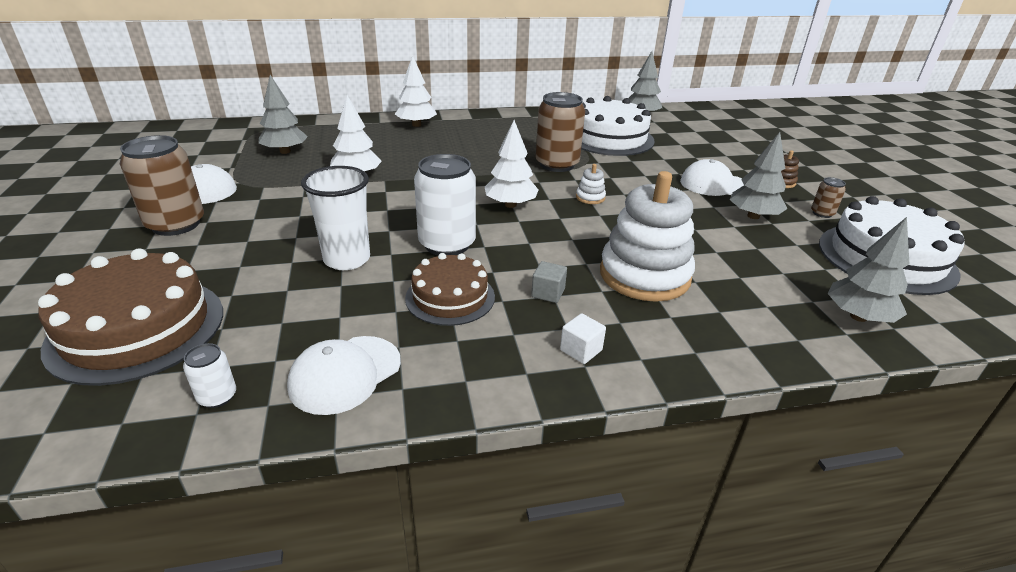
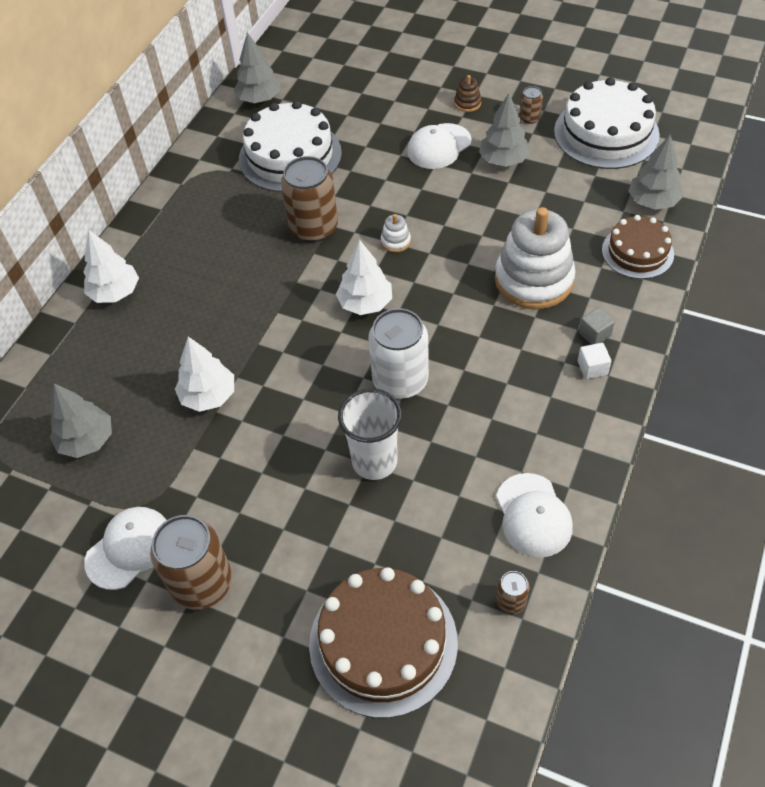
camera: 50 degrees left, 20 degrees up
white can [183,343,236,408] -> brown can [496,571,529,614]
brown cake [405,253,495,326] -> brown cake moved to [602,215,674,279]
grey cube [531,261,567,303] -> grey cube moved to [579,308,615,345]

